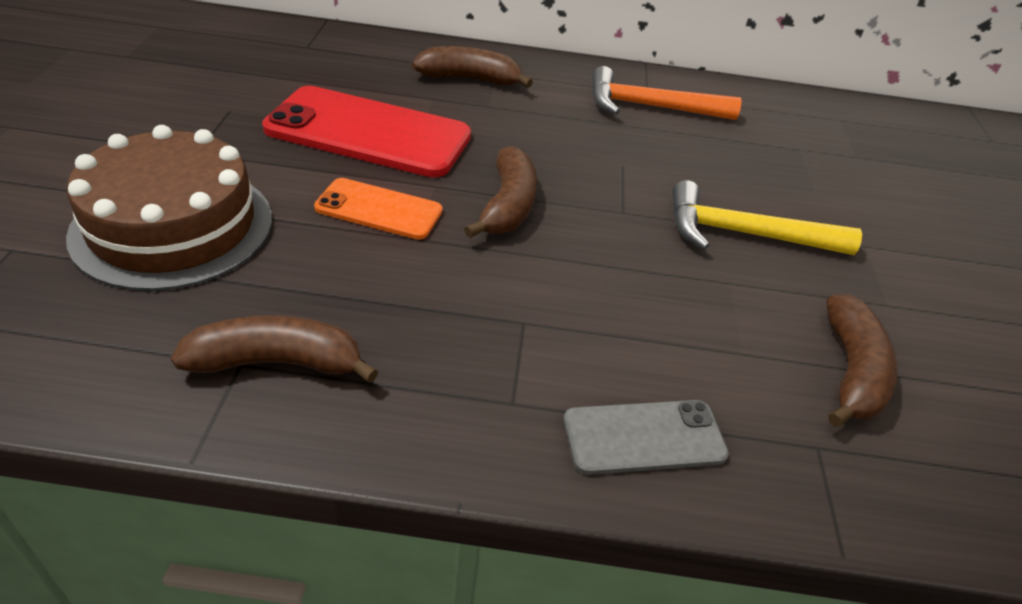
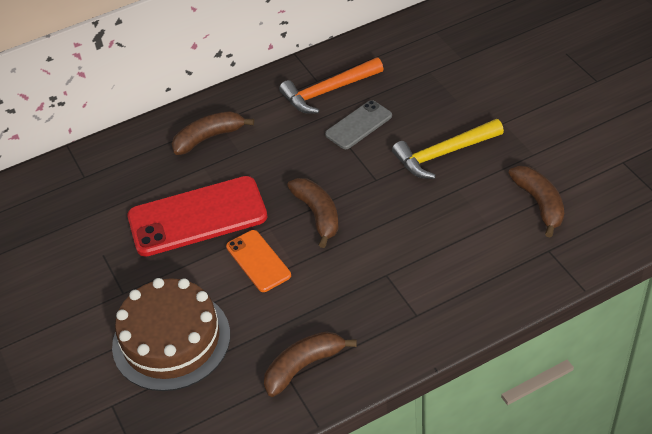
camera: 25 degrees left, 5 degrees up
orange phone [314,178,443,240] -> orange phone turned 75 degrees clockwise [226,230,291,292]
grey phone [564,400,729,475] -> grey phone moved to [325,100,392,149]

